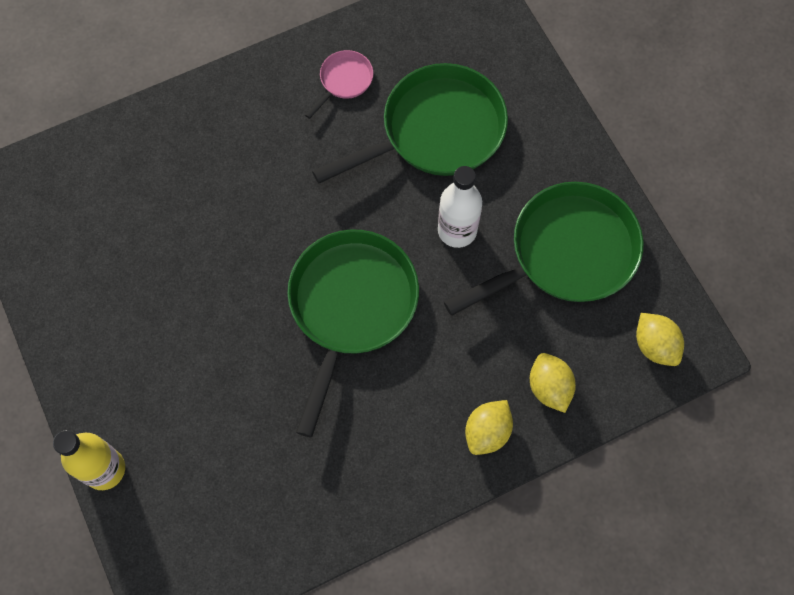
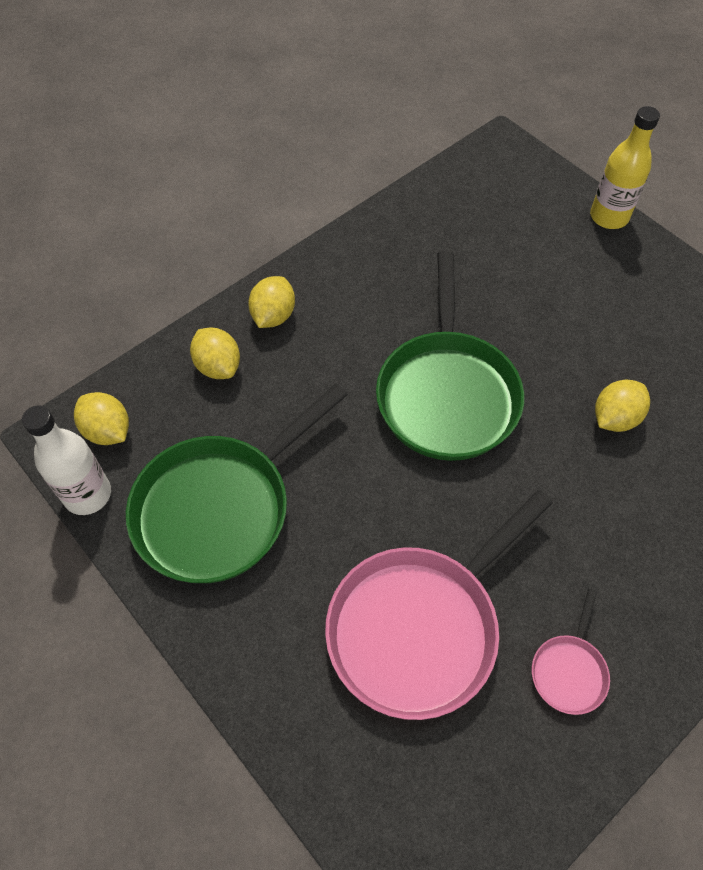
camera: 165 degrees right, 10 degrees down
green pan [312,63,508,184] -> pink pan [325,490,553,720]
white bottle [438,166,482,248] -> white bottle moved to [22,406,111,515]
none -> yellow lemon [595,380,650,432]

